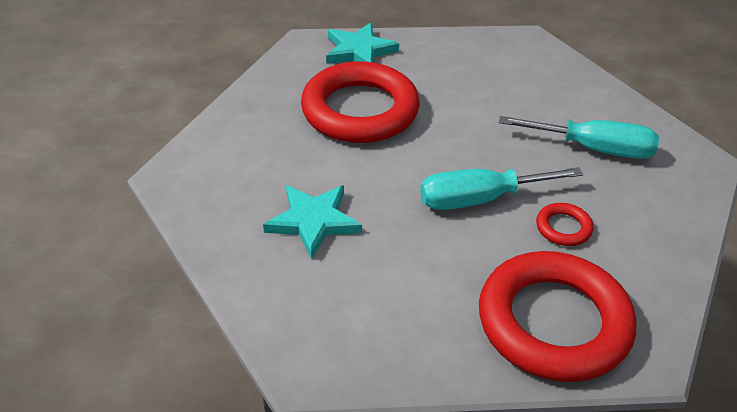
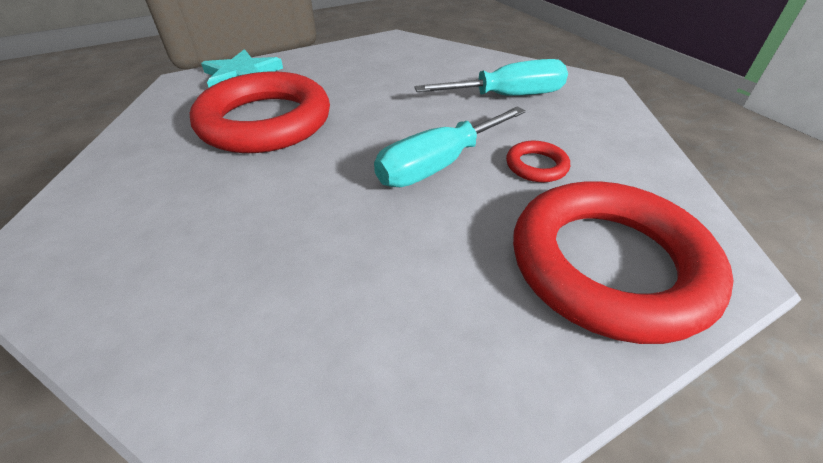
camera: 25 degrees left, 0 degrees up
turquoise star [263,185,362,259] -> none

